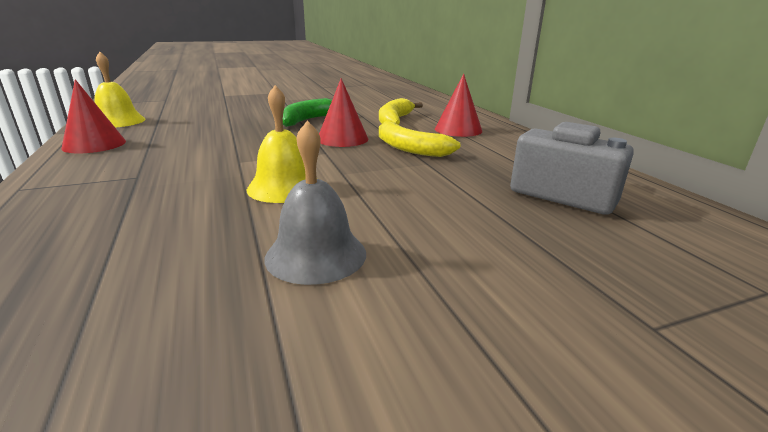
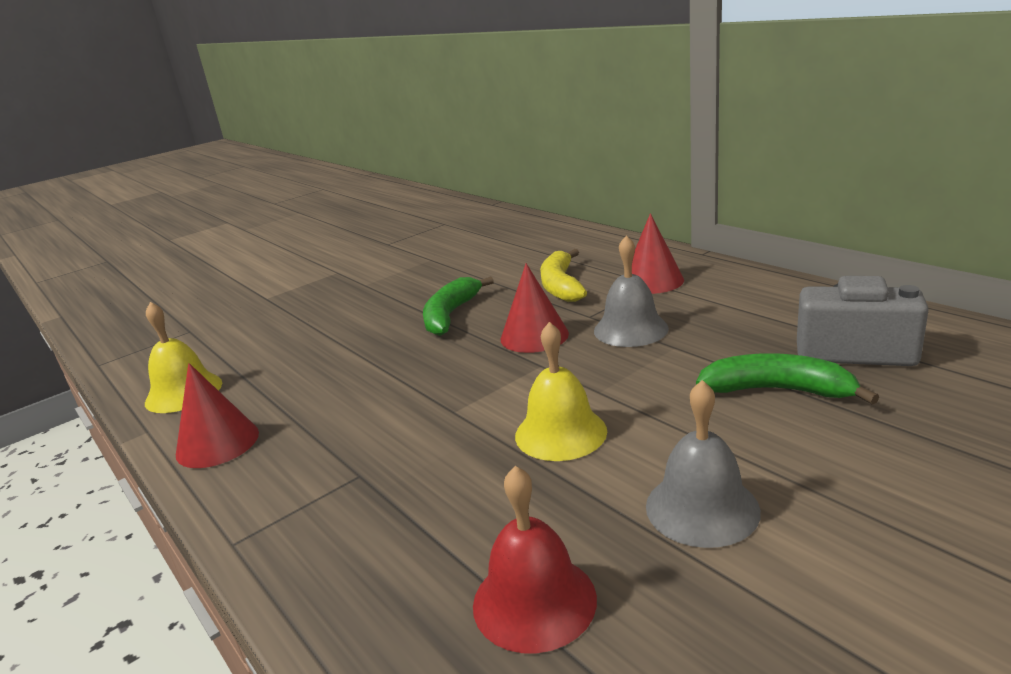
camera: 15 degrees left, 0 degrees up
yellow banana [379,121,460,157] -> grey bell [594,235,669,347]
none -> red bell [473,466,597,653]
none -> green banana [696,353,879,405]

